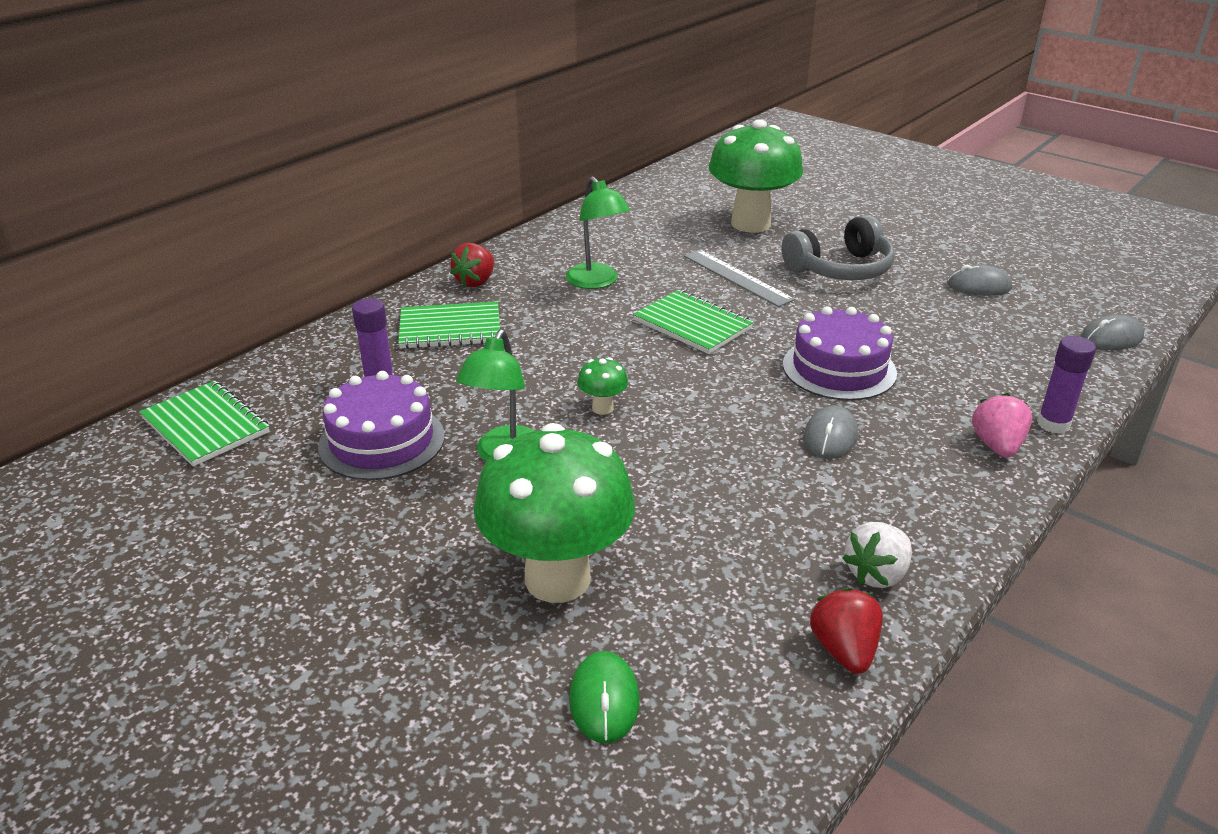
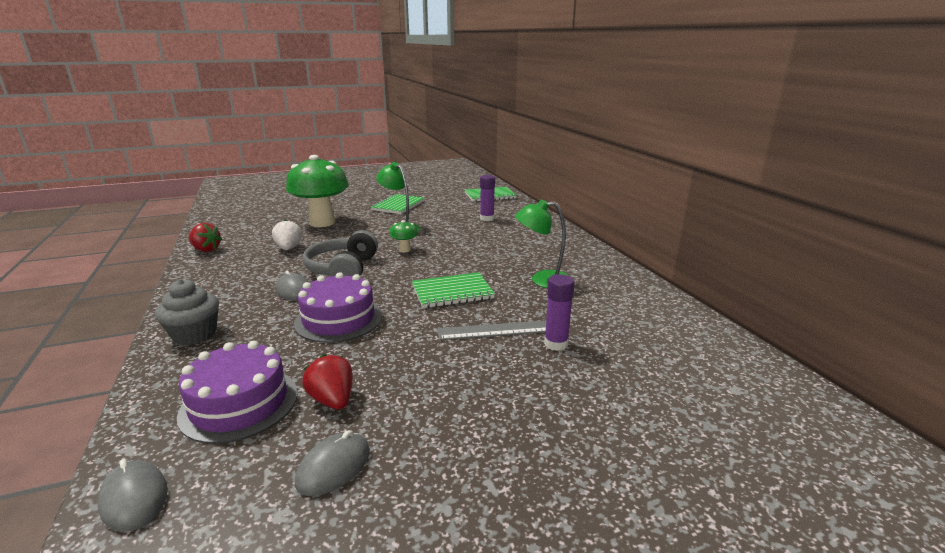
camera: 120 degrees right, 10 degrees down
purple cake [318,371,445,480] -> purple cake moved to [177,341,298,444]
green notebook [398,302,500,349] -> green notebook moved to [371,194,424,214]
red strawberry [450,243,494,287] -> red strawberry moved to [302,354,353,409]
green mouse [569,651,640,743] -> none
green mushroom [709,119,803,233] -> none
grey headphones [782,215,894,280] -> grey headphones moved to [303,230,378,276]
white strawberry [843,522,912,588] -> white strawberry moved to [272,220,302,250]
pink strawberry [972,393,1032,458] -> grey cupcake [155,279,219,345]
purple glue stick [1037,336,1096,433] -> purple glue stick moved to [544,274,575,351]
grey mouse [1081,314,1144,350] -> grey mouse turned 45 degrees counterclockwise [98,459,168,532]

